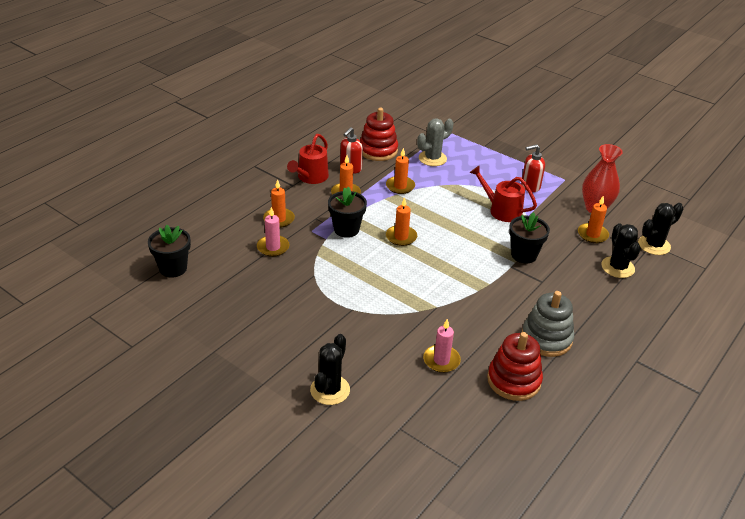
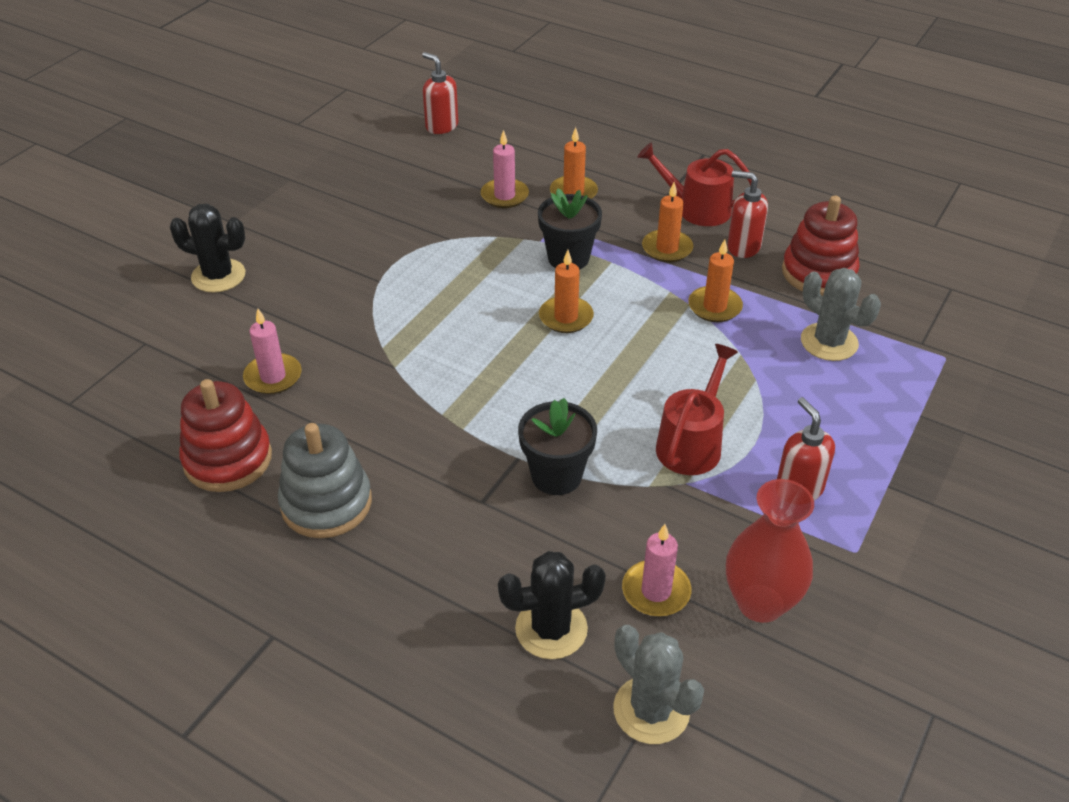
camera: 85 degrees right, 5 degrees up
black flower pot [148,225,191,278] -> red soap dispenser [422,52,459,134]
orange candle [578,196,609,243] -> pink candle [622,524,691,616]
black cactus [638,203,683,255] -> grey cactus [613,625,704,744]

